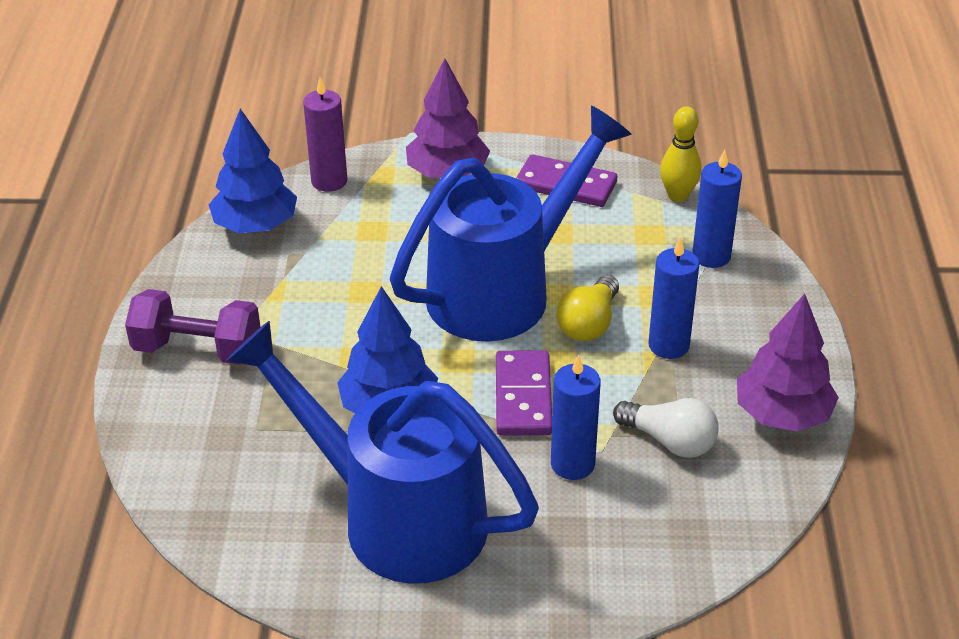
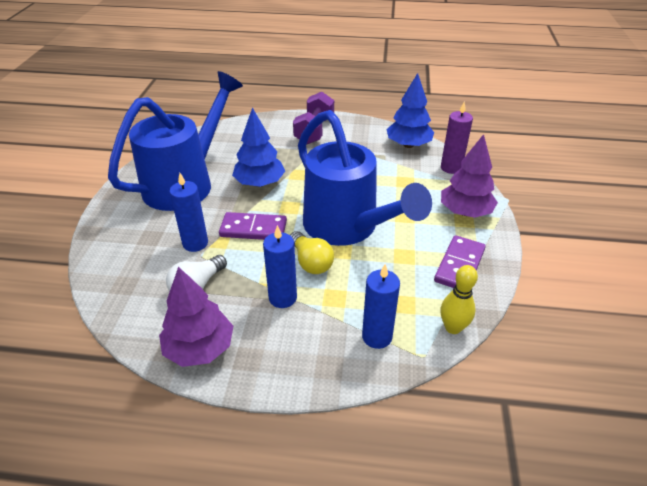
camera: 95 degrees right, 0 degrees up
yellow light bulb [557,275,619,342] -> yellow light bulb turned 150 degrees counterclockwise [290,231,334,274]

